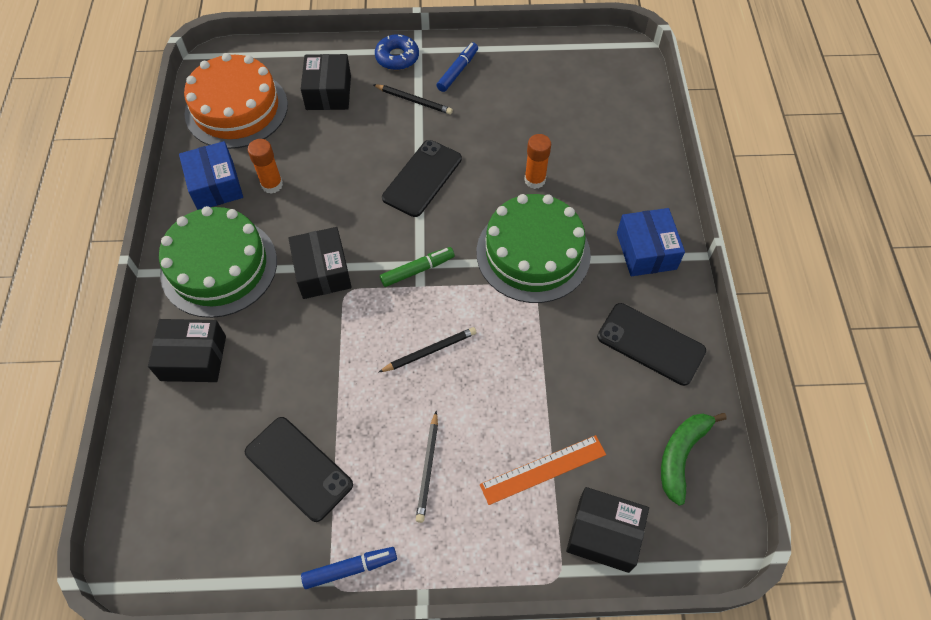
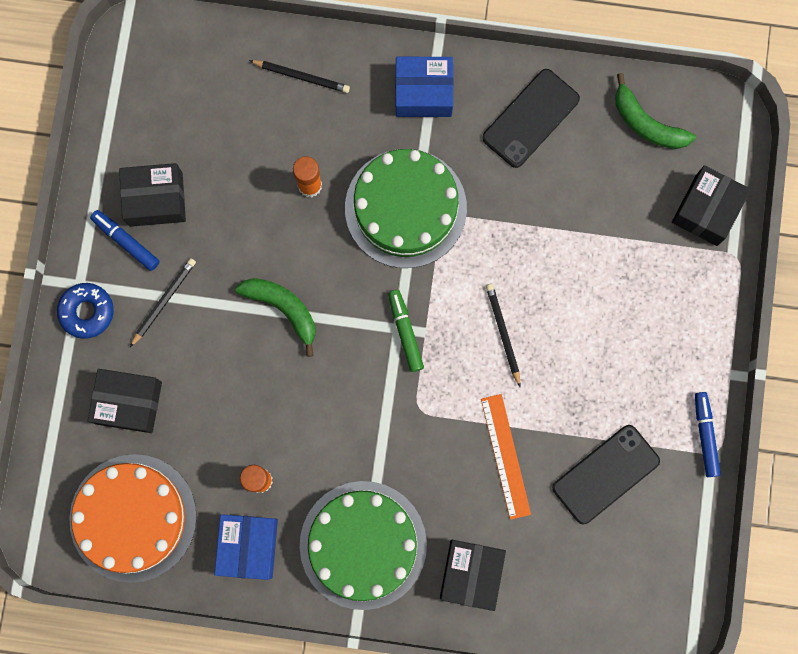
camera: 80 degrees left, 20 degrees up
blue box [179,141,243,210] -> blue box turned 75 degrees counterclockwise [214,514,278,580]
black box [288,227,352,299] -> black box moved to [119,163,186,227]
black phone [382,140,462,217] -> green banana [235,278,316,357]
black pencil [416,411,438,523] -> black pencil moved to [249,60,350,93]
orange ruler [480,435,606,505] -> orange ruler moved to [481,394,531,520]

